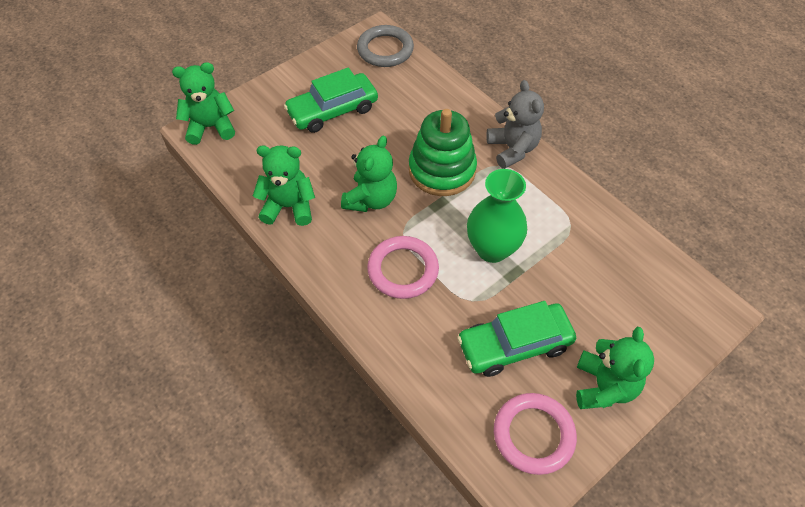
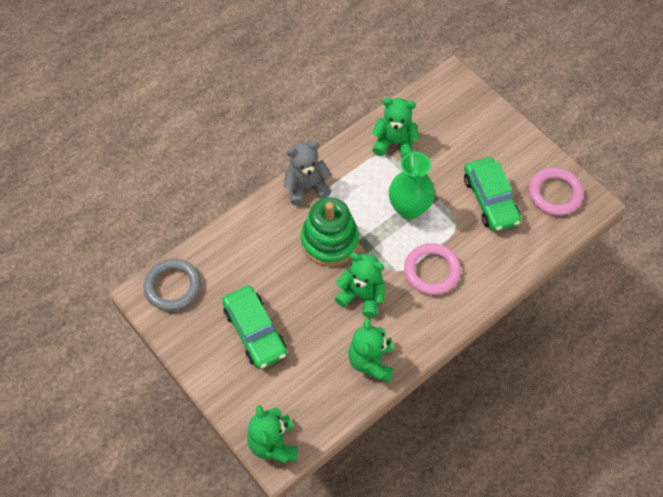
camera: 90 degrees left, 5 degrees up
green teddy bear [576,327,654,409] -> green teddy bear moved to [371,98,419,158]

